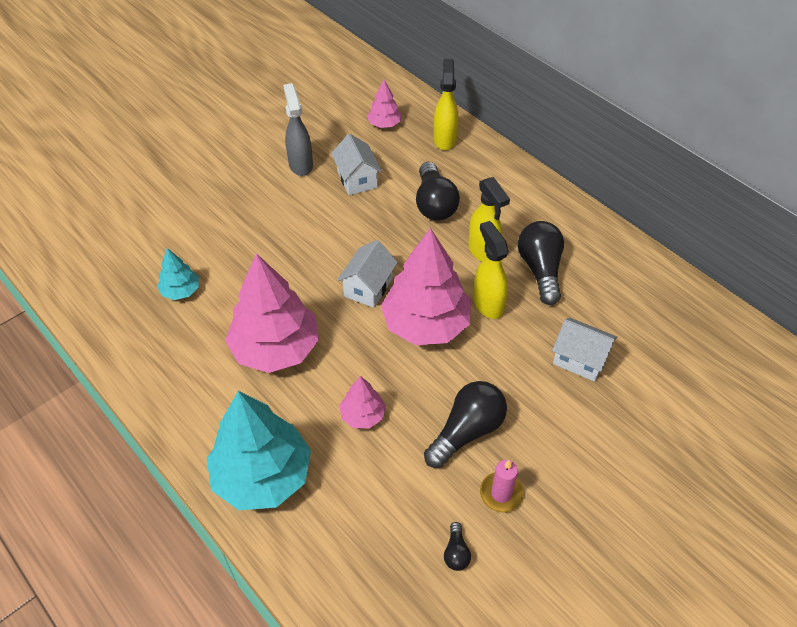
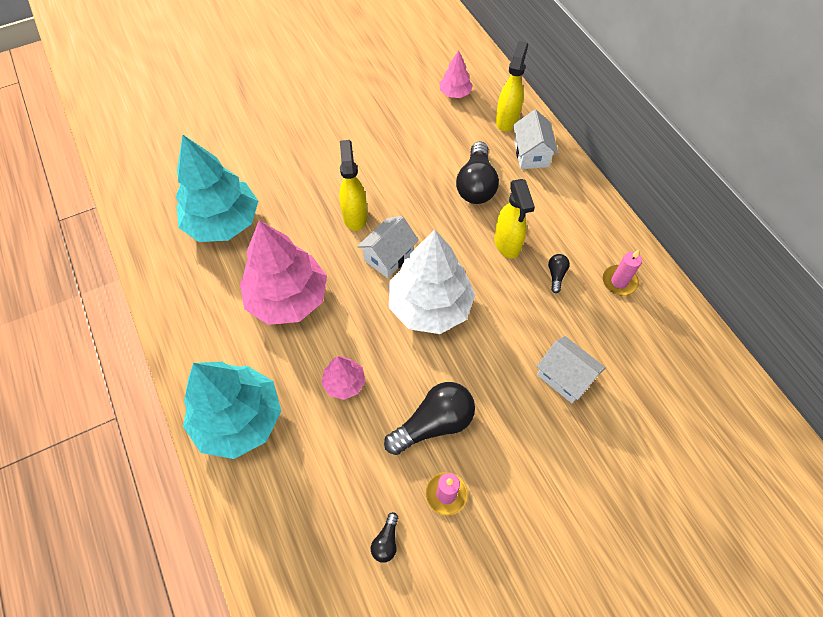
camera: 15 degrees right, 10 degrees up
turquoise tree [157,248,199,300] -> turquoise tree [176,135,258,242], size x2.10
grey spray bottle [283,83,313,176] -> none
white house [331,134,382,195] -> white house moved to [513,110,558,169]
pink tree [381,228,471,345] -> white tree [389,230,476,334]
yellow spray bottle [473,221,509,319] -> yellow spray bottle moved to [339,140,367,231]
black light bulb [518,221,564,305] -> black light bulb [548,254,570,293], size x0.46
none -> pink candle [603,250,642,296]

